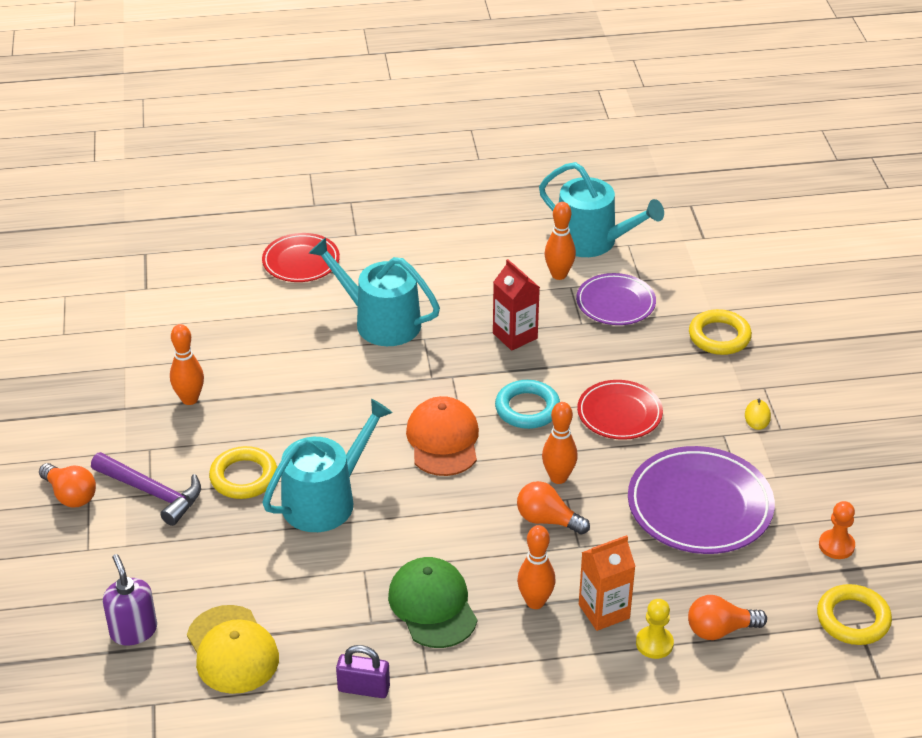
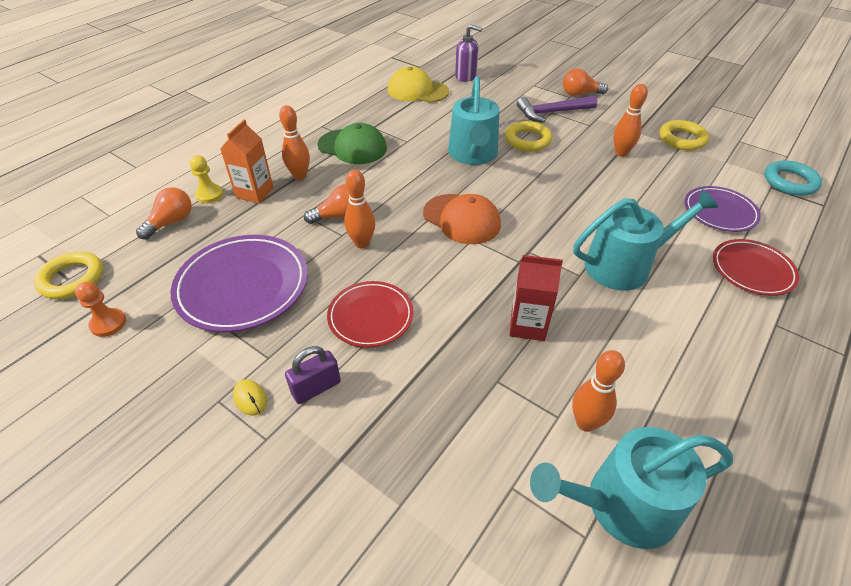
camera: 135 degrees right, 5 degrees up
purple padlock [336,645,390,698] -> purple padlock moved to [285,346,341,404]
turquoise ring [495,380,560,429] -> turquoise ring moved to [764,160,822,196]
purple plate [576,273,656,325] -> purple plate moved to [684,186,761,232]
yellow ring [689,309,752,355] -> yellow ring moved to [660,120,709,150]

